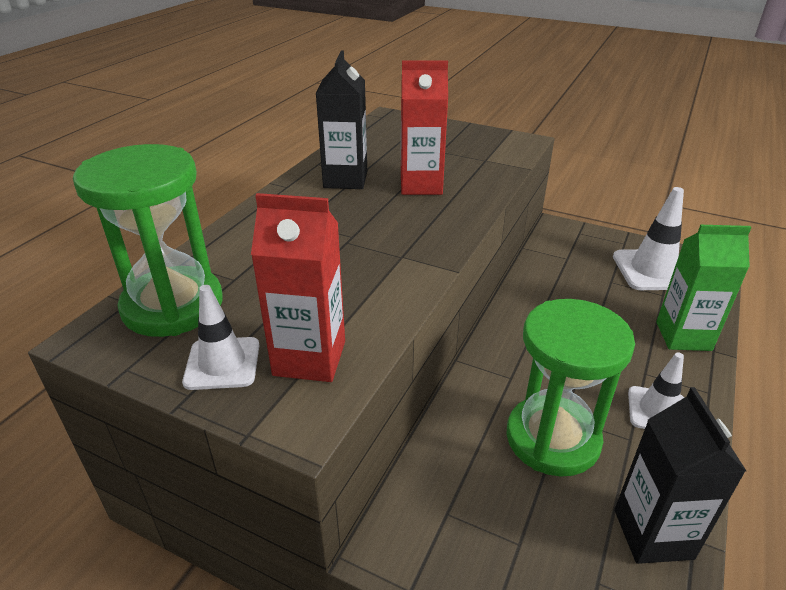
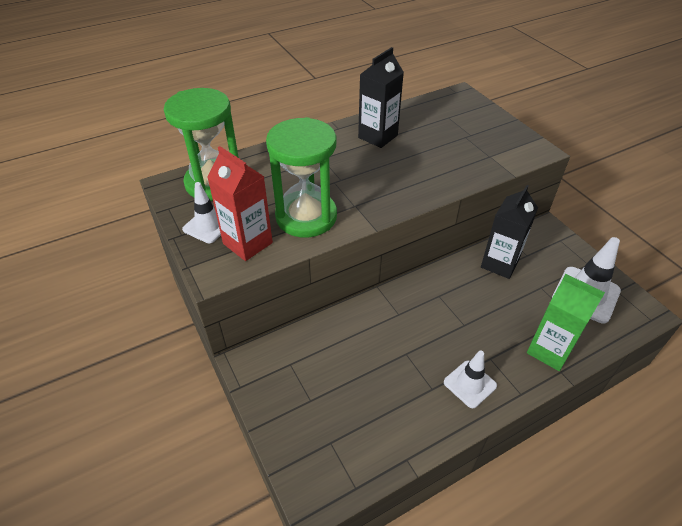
camera: 35 degrees right, 10 degrees up
red carton [401,60,448,195] -> none
green hourglass [506,299,635,477] -> green hourglass moved to [266,117,337,237]
black carton [614,387,746,564] -> black carton moved to [481,185,538,279]

